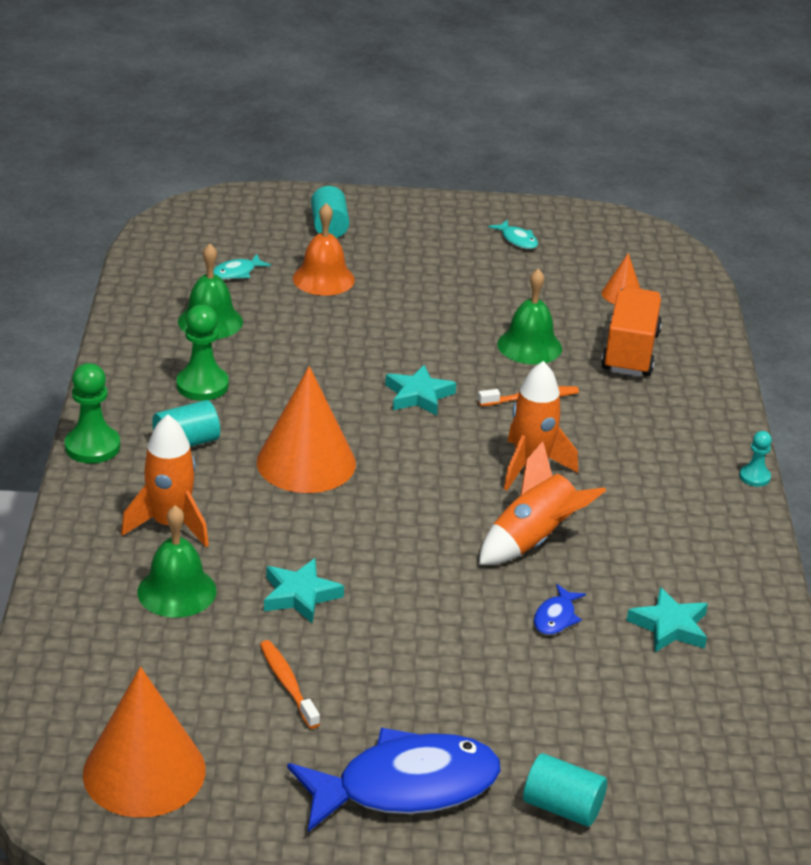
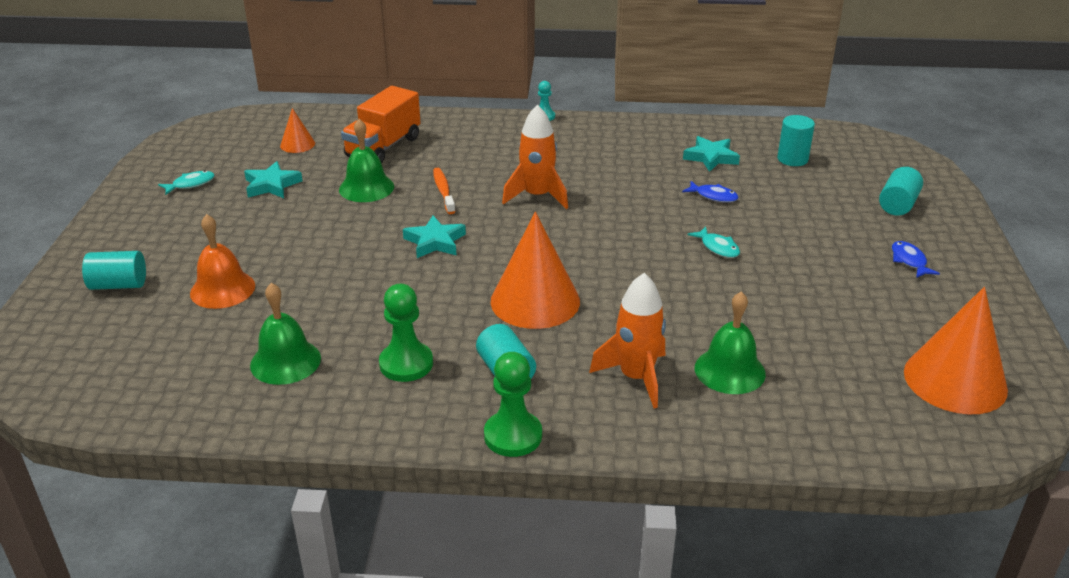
camera: 85 degrees left, 0 degrees up
turquoise fish [213,254,271,279] -> turquoise fish moved to [688,226,740,258]
orange toothbrush [260,640,320,729] -> none
turquoise star [264,558,344,623] -> turquoise star moved to [244,161,303,198]
blue fish [287,728,501,832] -> blue fish [892,241,940,278], size x0.41
orange rocket [479,441,606,565] -> none
orange truck [601,287,662,377] -> orange truck turned 75 degrees counterclockwise [341,86,421,164]
none -> turquoise cylinder [777,115,815,166]

